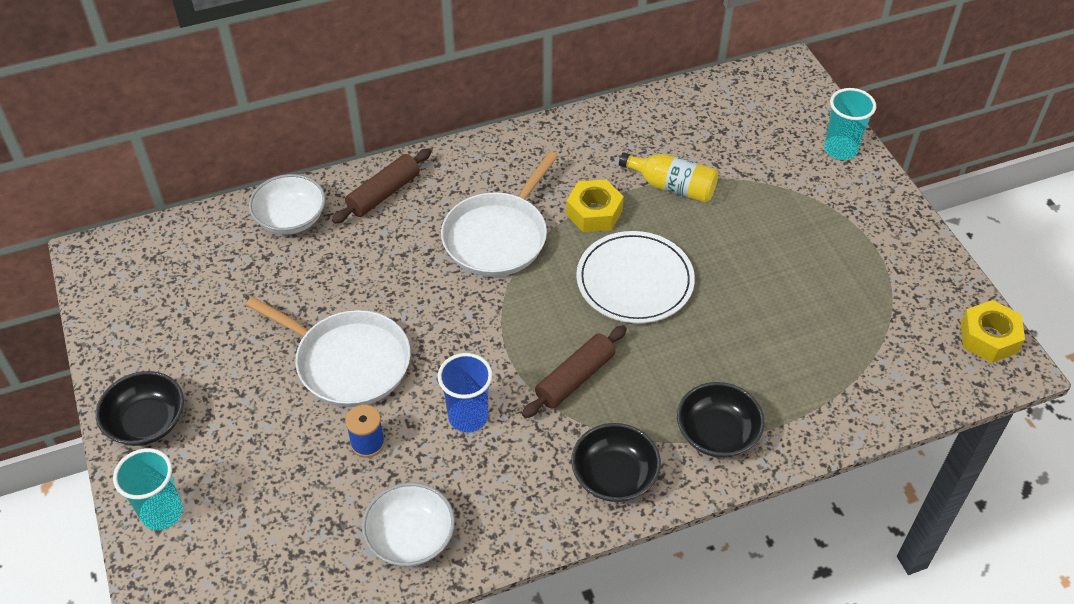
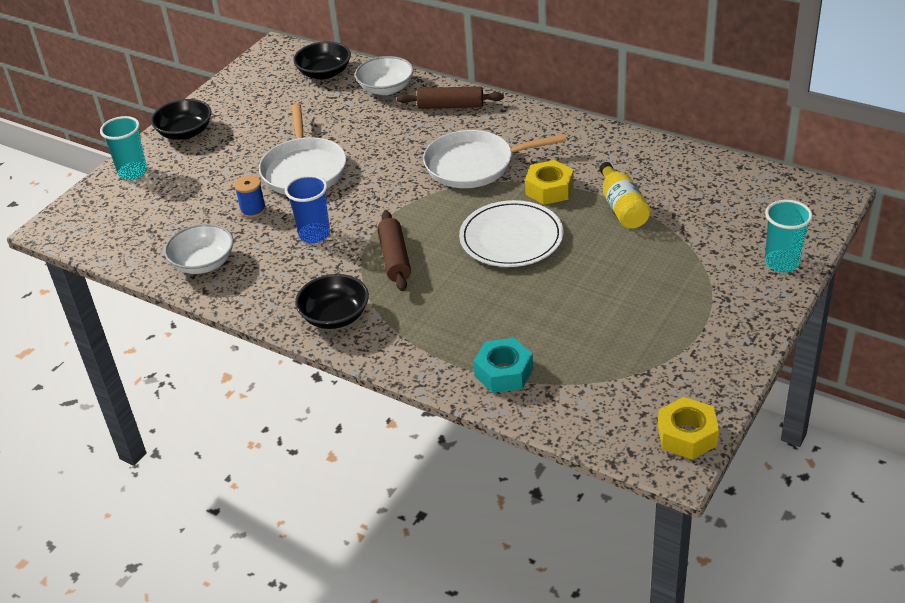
camera: 55 degrees right, 10 degrees down
brown rolling pin [522,325,627,418] -> brown rolling pin turned 75 degrees clockwise [377,210,411,291]
black bowl [677,382,764,458] -> black bowl moved to [293,41,351,80]
none -> turquoise nut [473,338,533,393]

